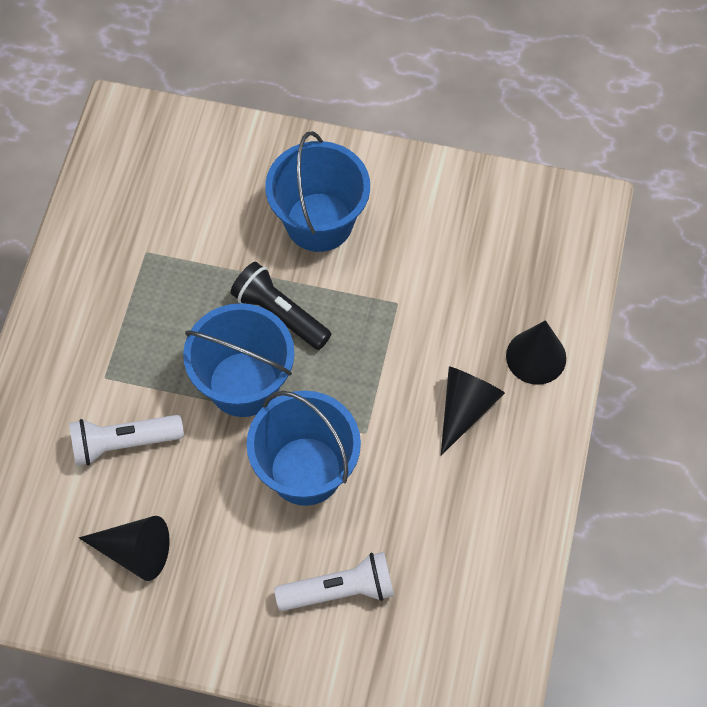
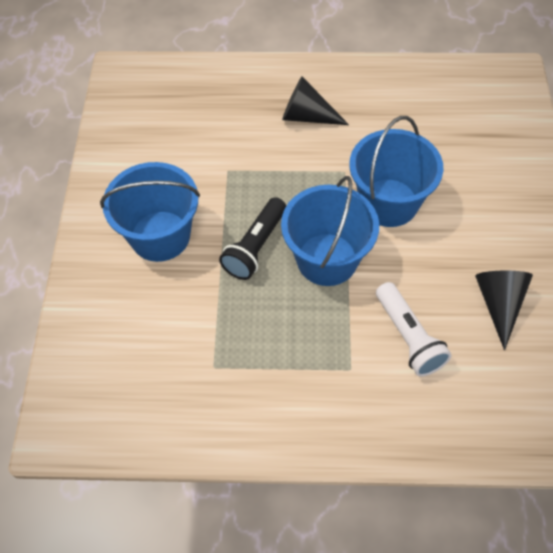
camera: 100 degrees left, 5 degrees down
white flashlight [274,552,394,611] -> none
black cone [506,320,566,385] -> none

